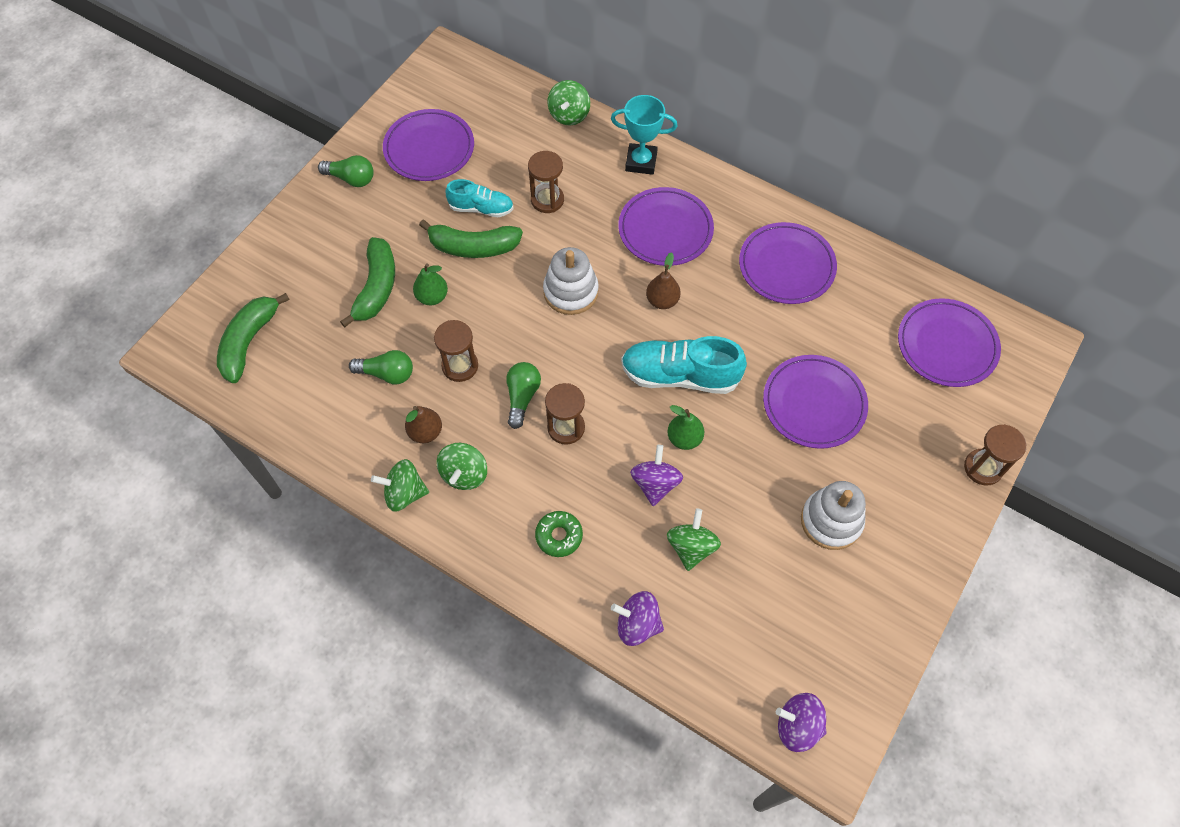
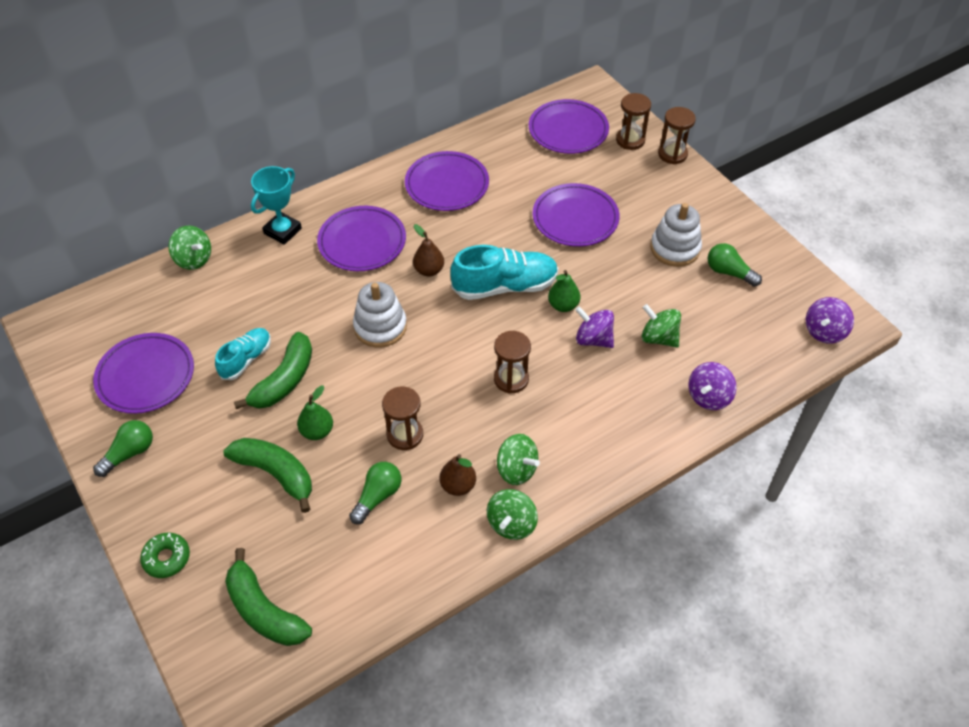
camera: 65 degrees left, 10 degrees down
green light bulb [506,362,541,429] -> green light bulb moved to [708,243,762,287]
brown hourglass [528,151,564,213] -> brown hourglass moved to [616,93,651,150]
green donut [535,511,583,557] -> green donut moved to [140,532,190,578]
turquoise shoe [621,336,747,394] -> turquoise shoe turned 135 degrees counterclockwise [450,245,559,300]

